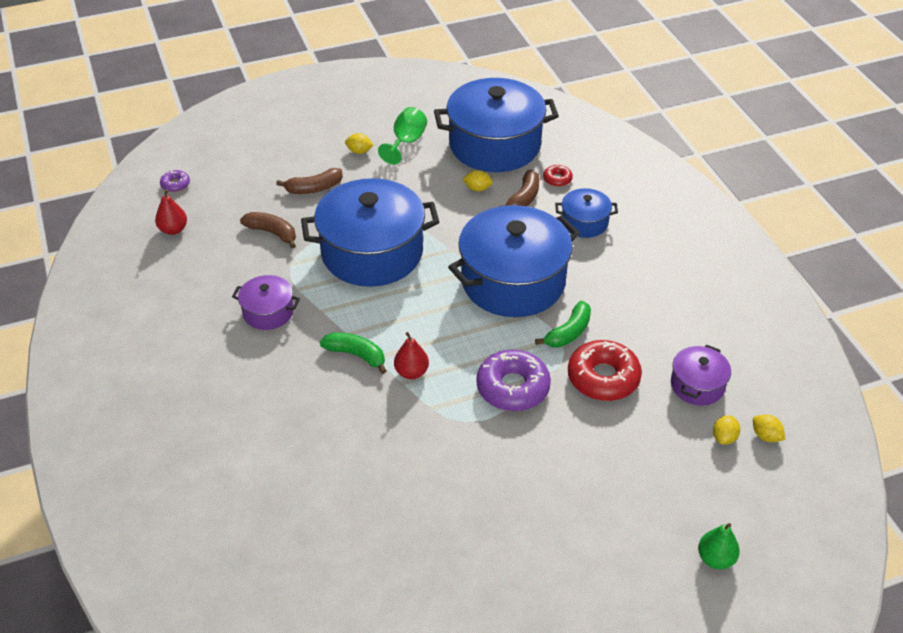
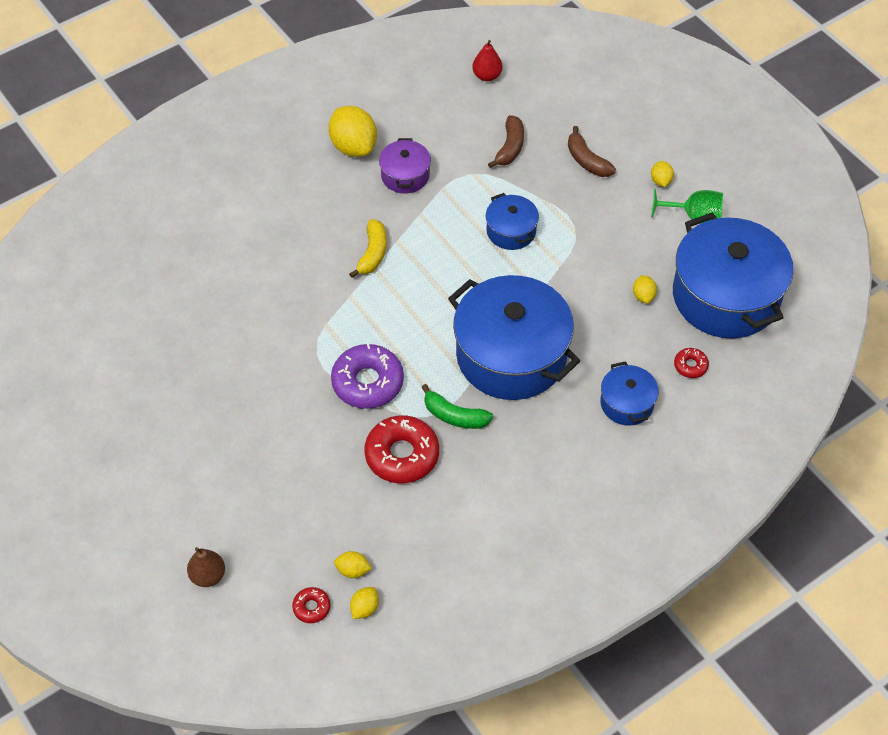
camera: 75 degrees right, 10 degrees up
purple donut [160,170,190,192] -> none
blue pot [301,178,439,287] -> blue pot [486,193,539,250], size x0.48
green banana [320,332,387,374] -> yellow banana [349,219,387,278]
red pear [394,332,429,379] -> none
brown banana [499,170,539,207] -> none
purple pot [671,345,731,405] -> none
green pear [698,523,740,569] -> brown pear [187,547,225,587]
none -> red donut [292,587,330,623]
none -> yellow lemon [328,106,377,157]

